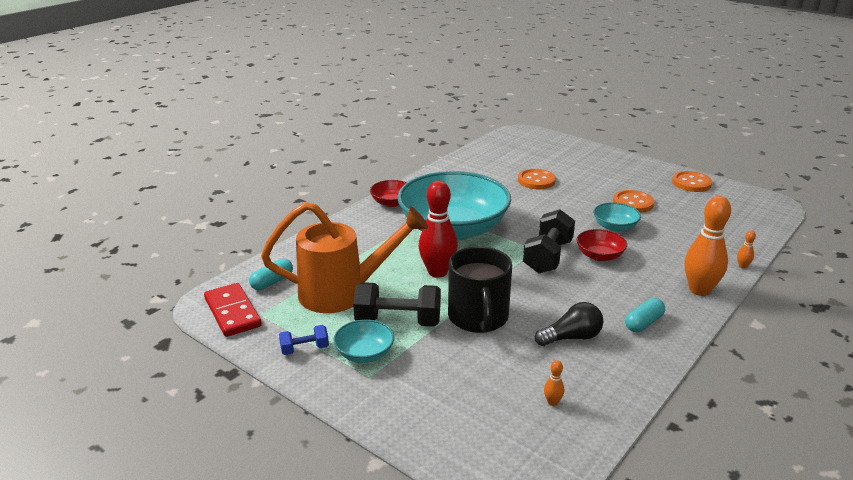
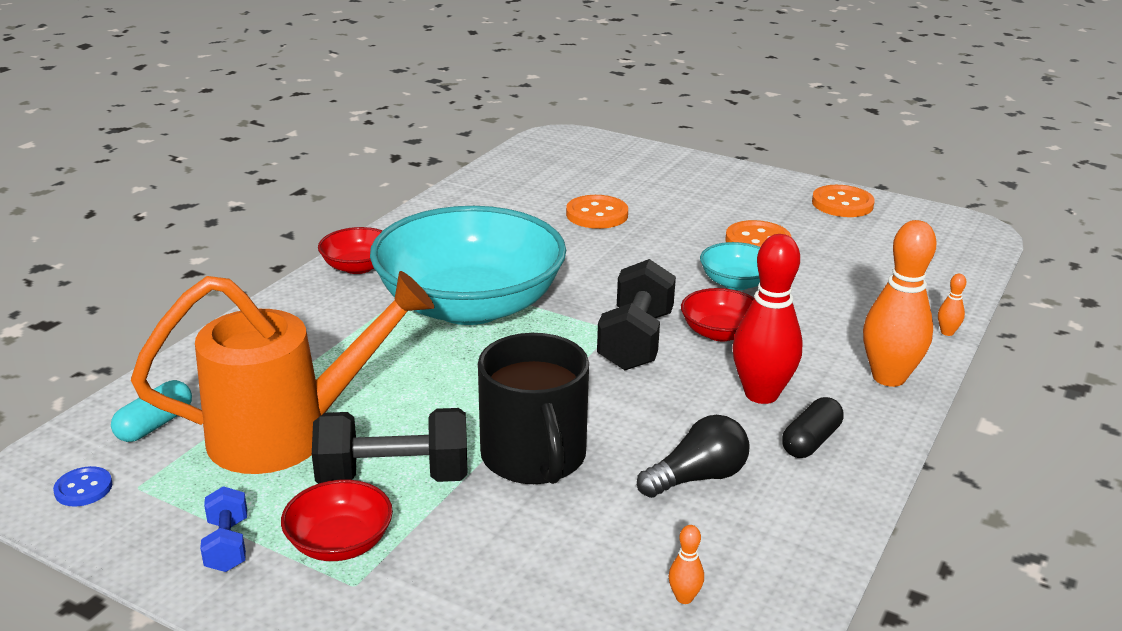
camera: 10 degrees left, 0 degrees up
red domino [204,283,262,337] -> blue button [53,466,112,507]
blue dumbbell [279,325,329,355] -> blue dumbbell turned 75 degrees counterclockwise [200,486,247,572]
turquoise bowl [333,319,394,363] -> red bowl [281,480,393,561]
red bowling pin [419,181,458,278] -> red bowling pin moved to [732,234,803,404]
turquoise capsule [625,298,665,332] -> black capsule [782,397,843,458]

